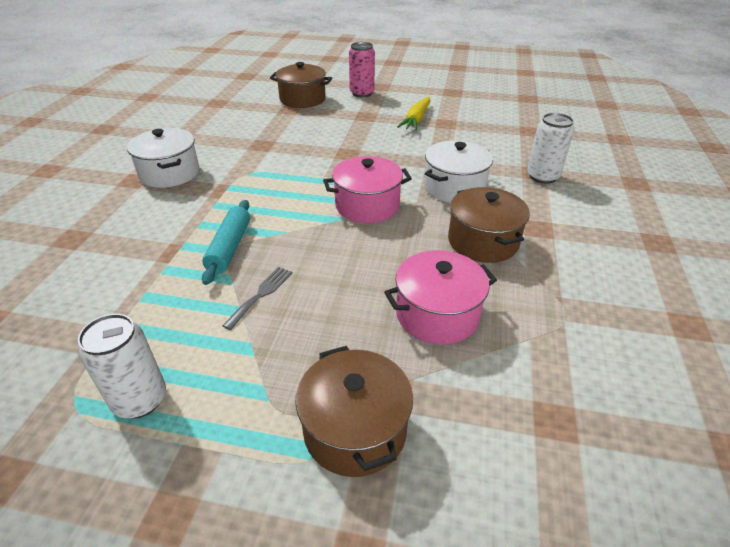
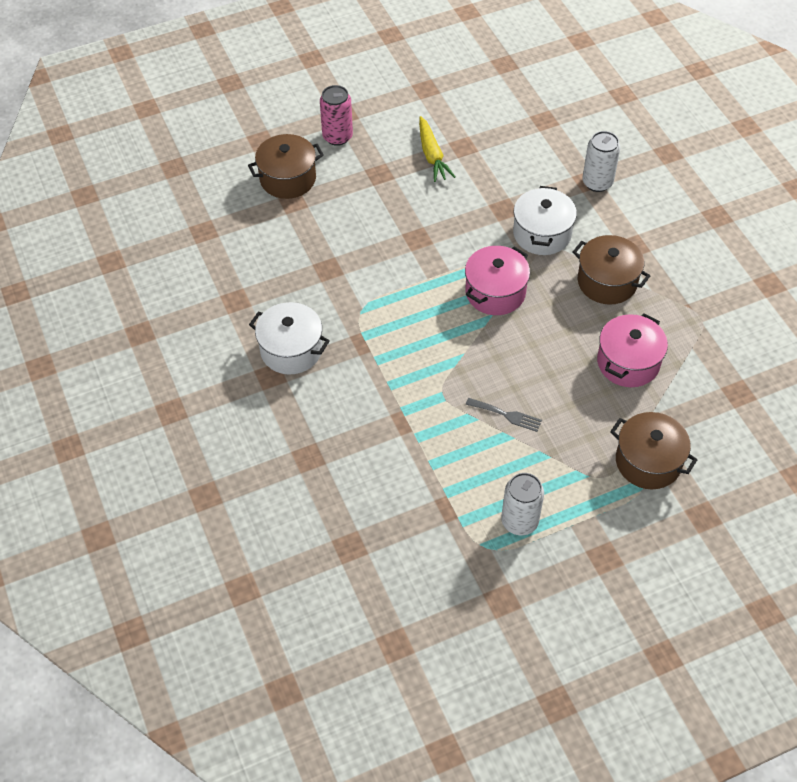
camera: 35 degrees left, 15 degrees up
turquoise rolling pin [202,200,250,285] -> none
grey fork [222,267,292,330] -> grey fork turned 120 degrees clockwise [465,398,542,432]

